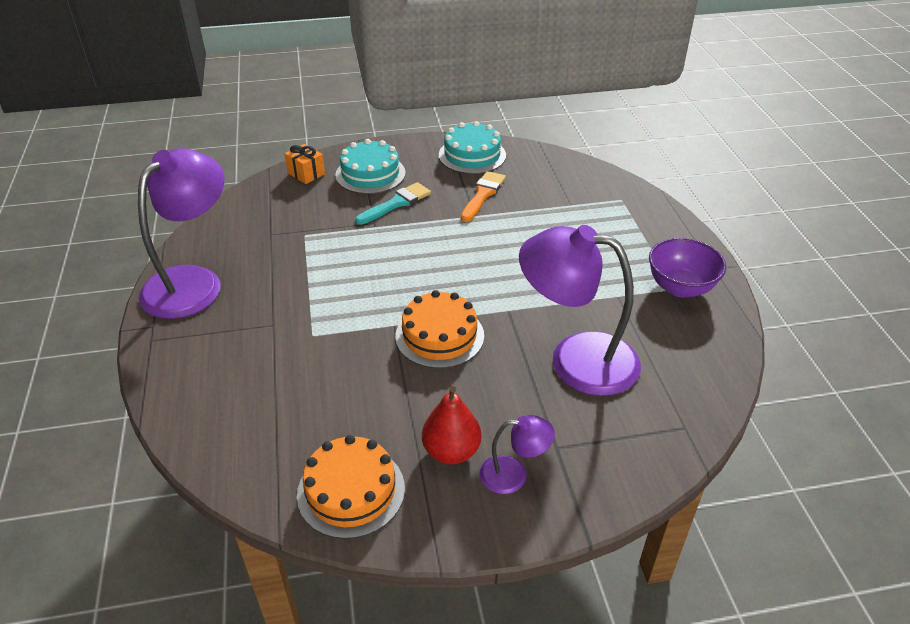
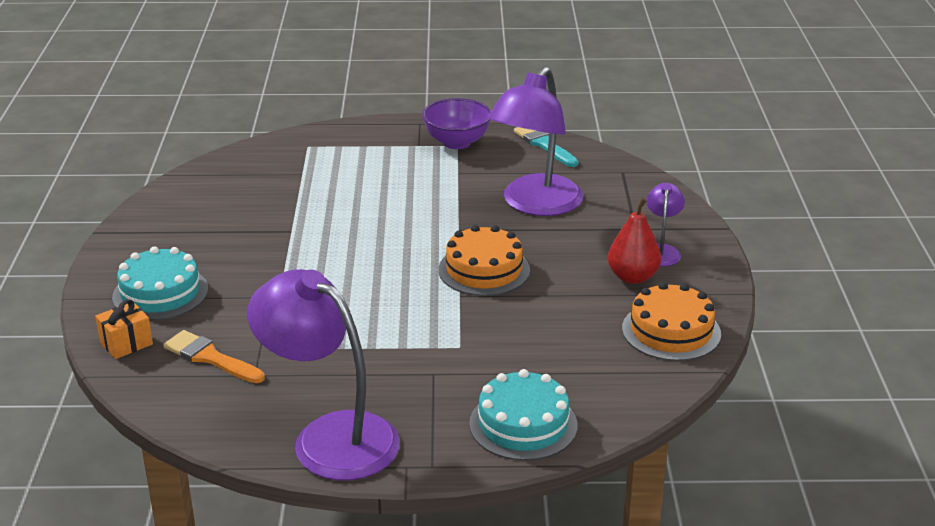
camera: 80 degrees left, 10 degrees down
turquoise brush [355,182,431,225] -> turquoise brush moved to [514,127,578,167]
turquoise cake [439,121,506,174] -> turquoise cake moved to [469,369,578,461]
orange brush [461,171,506,222] -> orange brush moved to [163,330,265,383]

